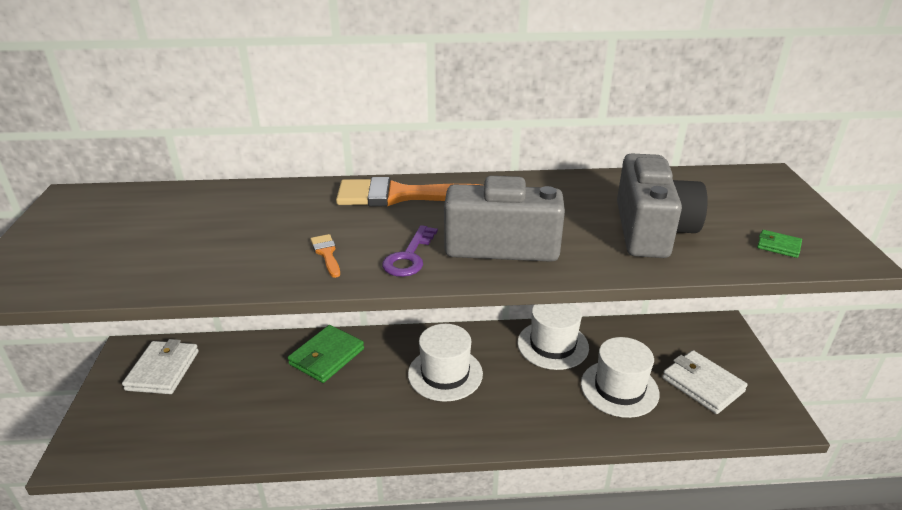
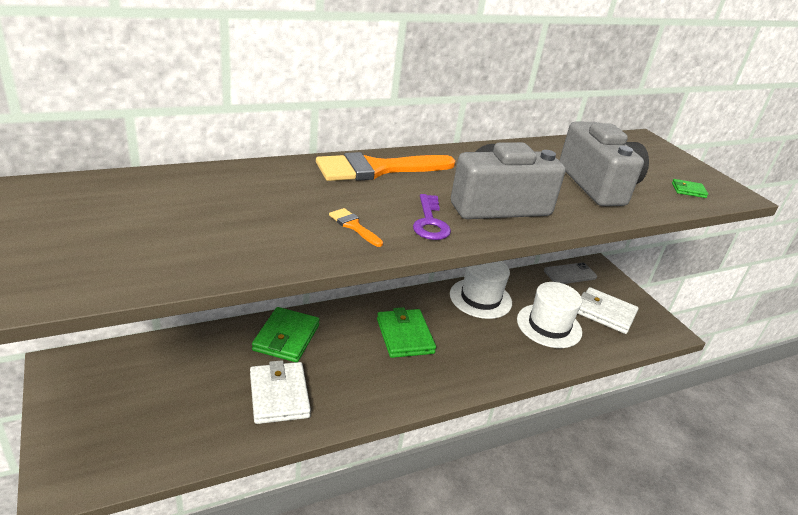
camera: 25 degrees left, 0 degrees up
white wallet [122,339,199,394] -> white wallet moved to [250,360,311,424]
white hat [408,324,483,402] -> green wallet [377,307,436,358]
none -> grey phone [544,263,597,284]

